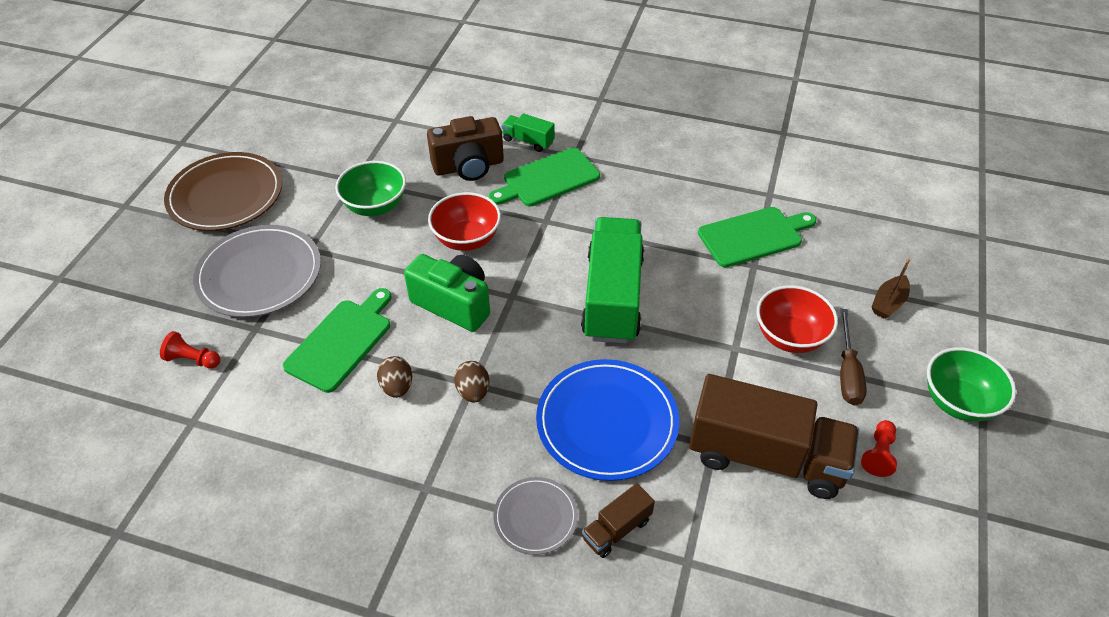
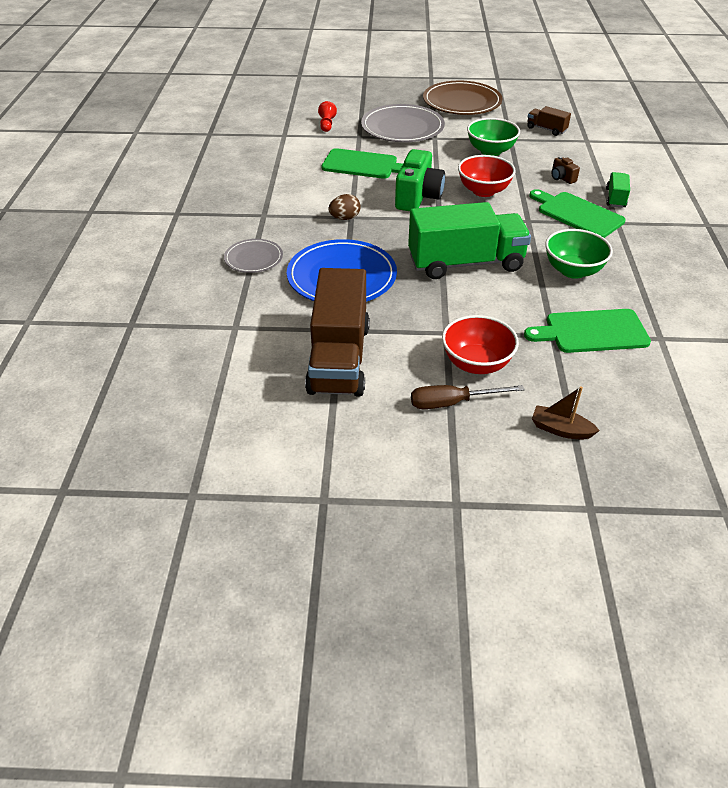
camera: 75 degrees right, 5 degrees down
brown egg [377,356,412,398] -> none
brown camera [427,116,504,181] -> brown camera [551,156,580,184], size x0.47
brown truck [582,483,655,558] -> brown truck moved to [527,106,571,136]
green cutting board [698,207,816,267] -> green cutting board turned 120 degrees clockwise [524,309,651,353]
red pawn [861,420,897,477] -> none
green bowl [927,347,1016,422] -> green bowl moved to [545,229,613,279]

